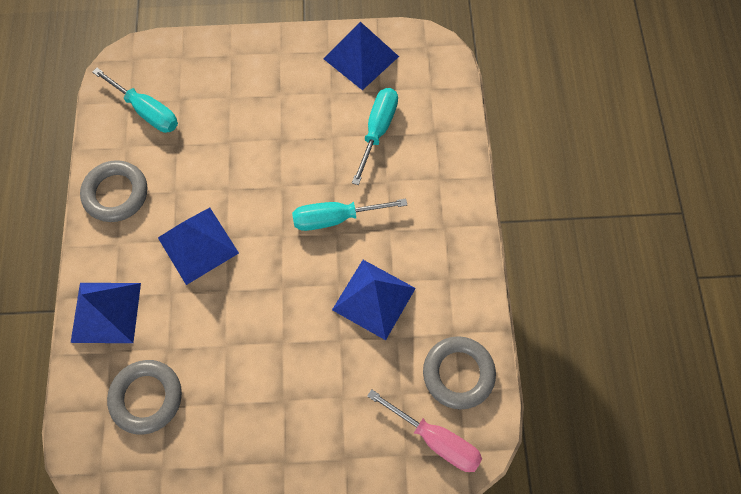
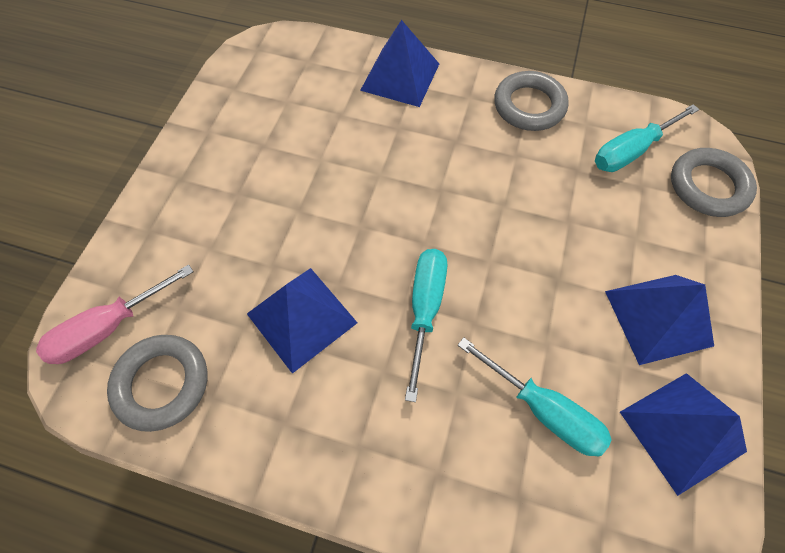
camera: 110 degrees right, 5 degrees down
grey ring [107,360,182,435] -> grey ring moved to [671,148,757,217]
blue pyramid [158,208,239,285] -> blue pyramid moved to [605,275,714,365]

